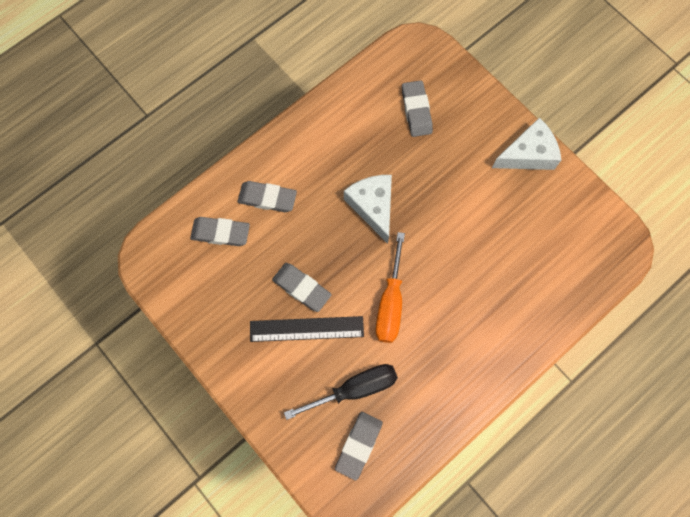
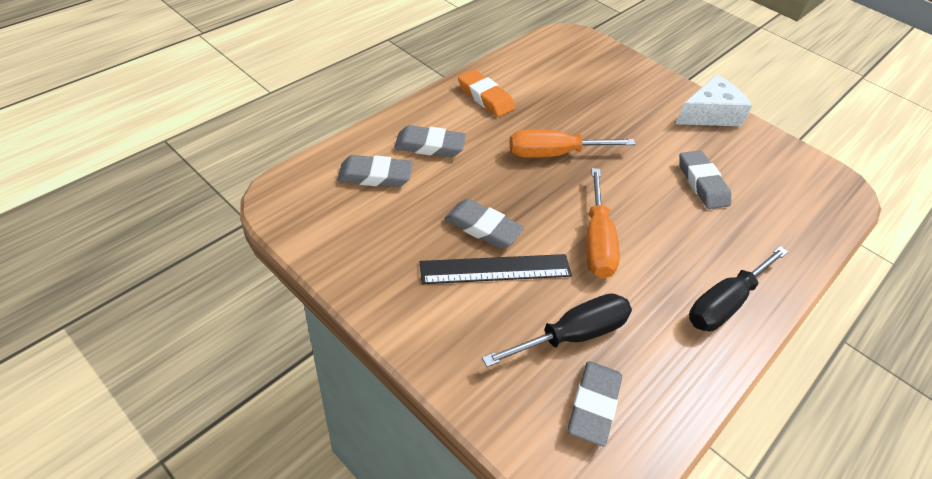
camera: 10 degrees left, 25 degrees down
white cheese [344,175,392,244] -> orange screwdriver [509,130,636,158]
grey eraser [402,80,433,137] -> grey eraser moved to [679,150,731,209]
none -> orange eraser [458,70,515,117]
none -> black screwdriver [689,246,788,331]

